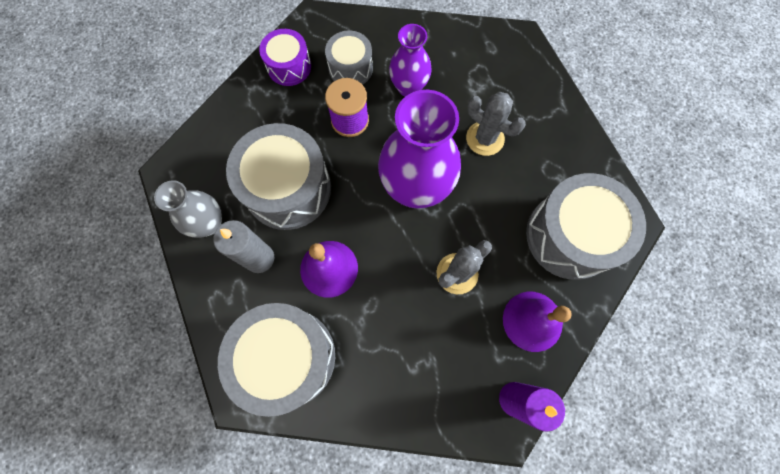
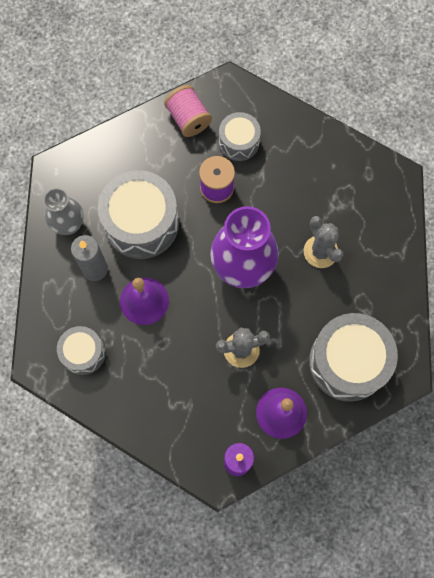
camera: 25 degrees right, 0 degrees up
grey drum [218,303,335,417] -> grey drum [57,326,105,375], size x0.56
purple drum [259,29,311,86] -> pink spool [164,85,212,137]
purple vase [389,24,432,97] -> none

